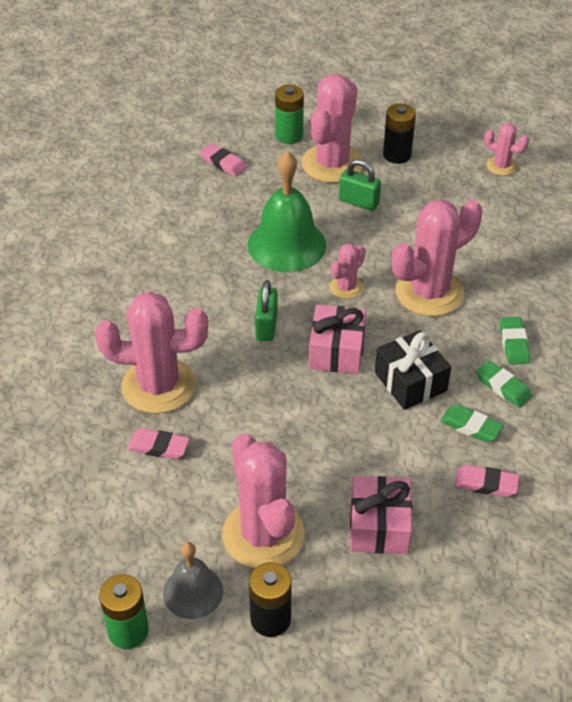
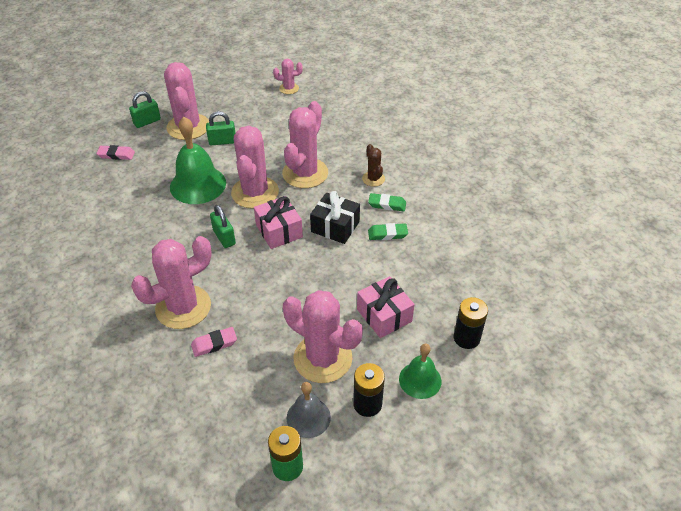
camera: 35 degrees left, 0 degrees up
green battery [275,85,304,144] -> green padlock [129,91,161,128]
pink cactus [330,243,365,299] -> pink cactus [231,126,279,209], size x2.03
black battery [383,103,416,164] -> black battery moved to [454,297,488,349]
pink eraser [455,465,519,497] -> none
green eraser [500,317,530,364] -> brown cactus [362,144,385,187]
none -> green bell [399,344,441,399]

